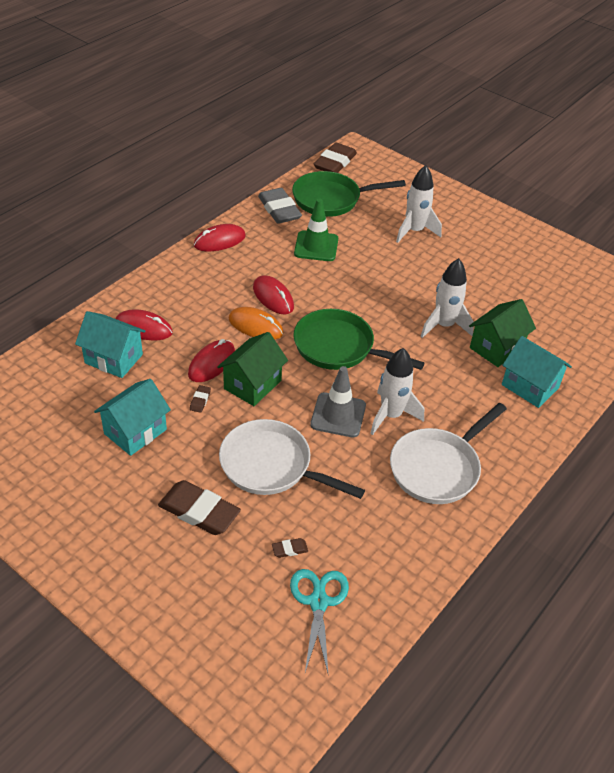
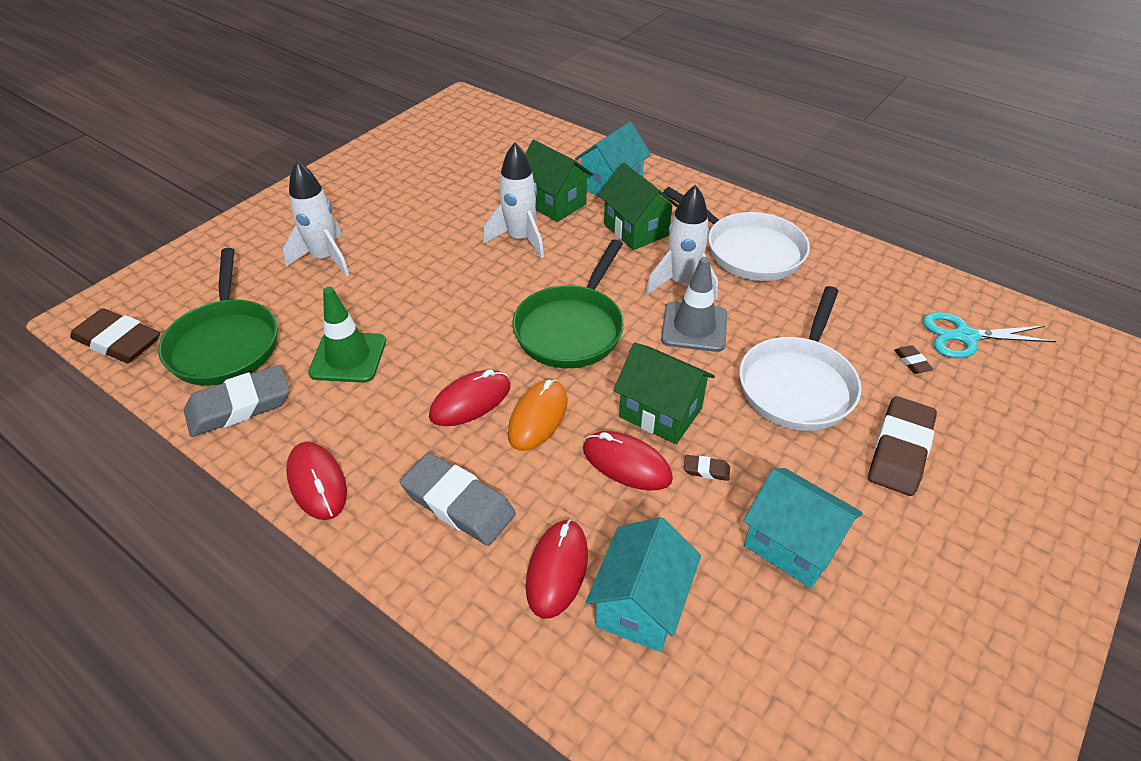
camera: 90 degrees left, 0 degrees up
none -> grey eraser [400,453,516,546]
none -> green house [598,162,678,250]

